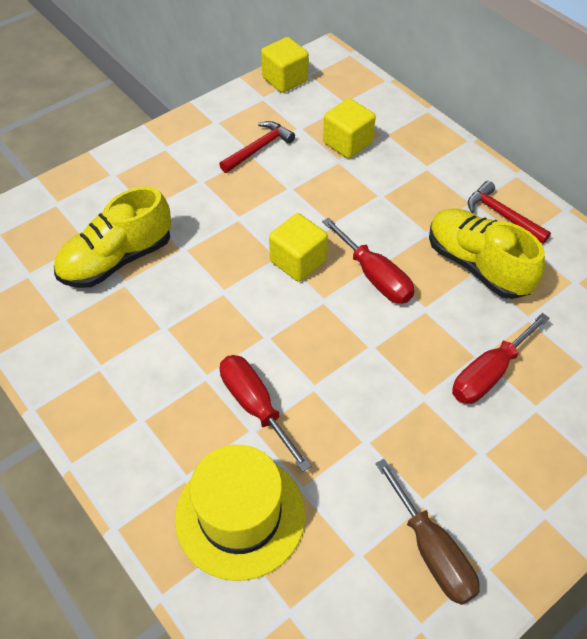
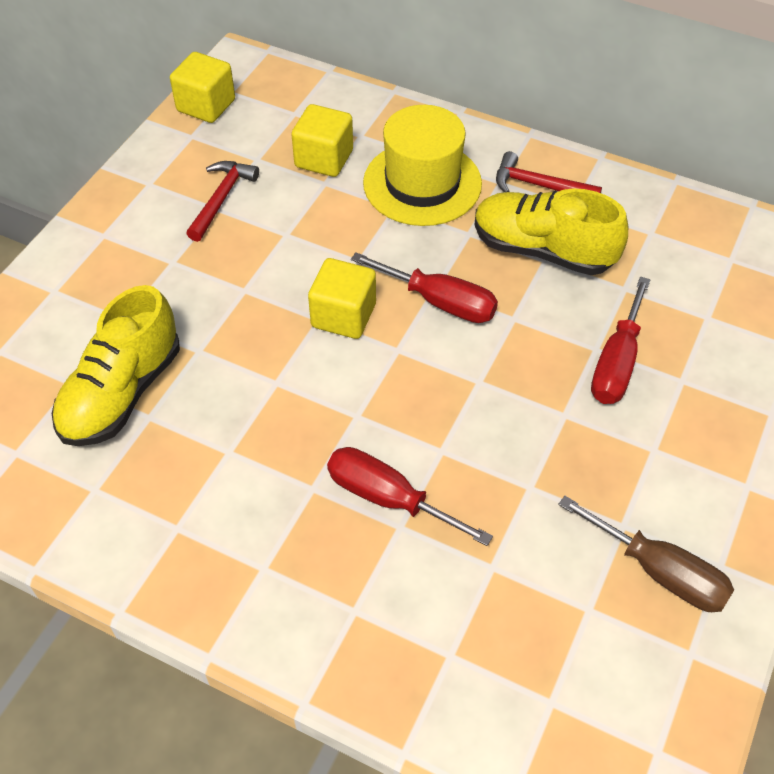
camera: 25 degrees left, 0 degrees up
yellow hat [175,445,305,581] -> yellow hat moved to [363,105,482,226]

